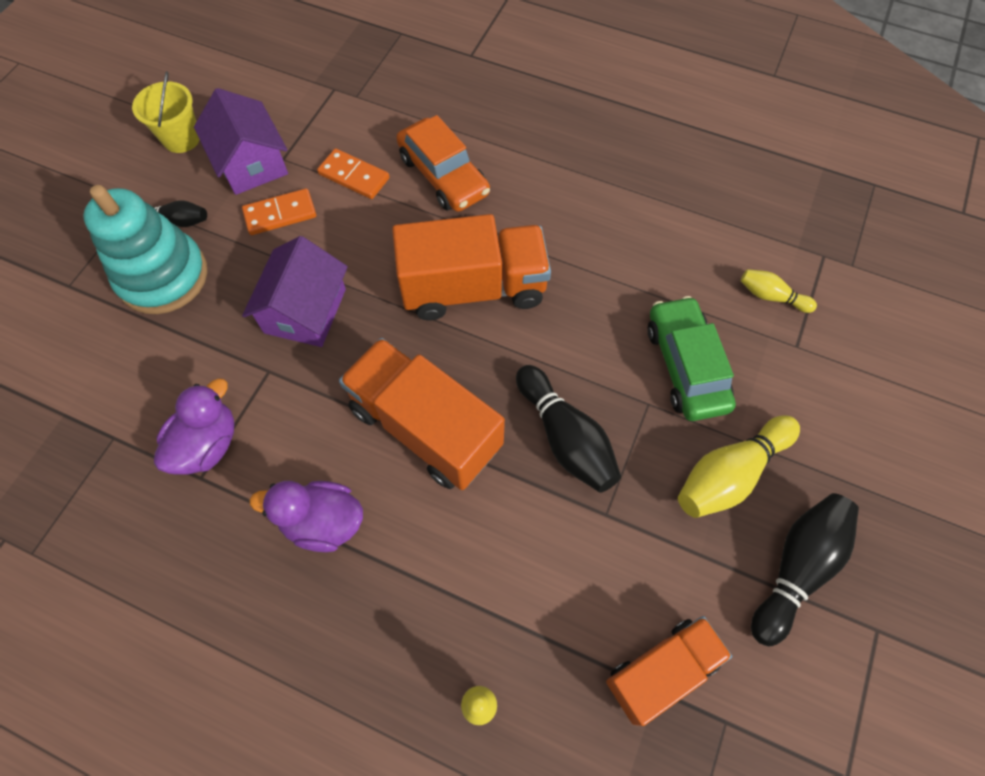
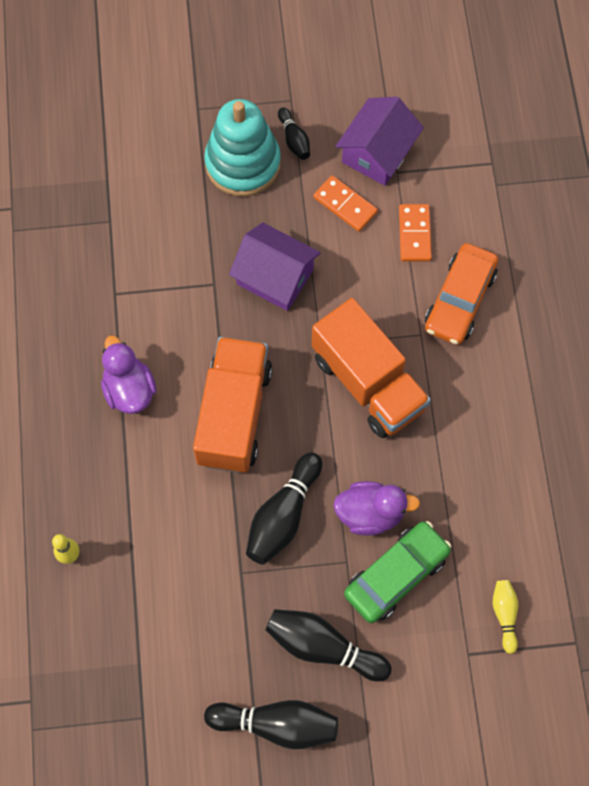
camera: 60 degrees right, 5 degrees up
yellow bucket [132,71,200,153] -> none
purple duck [154,378,234,475] -> purple duck moved to [333,481,420,536]
purple house [242,236,348,347] -> purple house turned 45 degrees clockwise [229,222,321,311]
orange truck [606,616,732,726] -> none
yellow bowling pin [678,415,800,518] -> black bowling pin [265,609,392,681]

